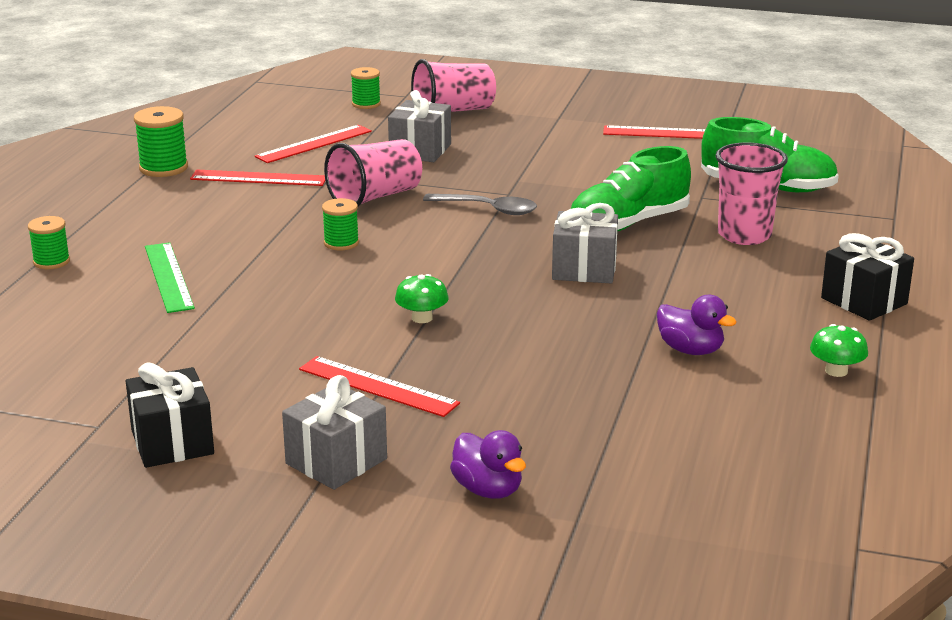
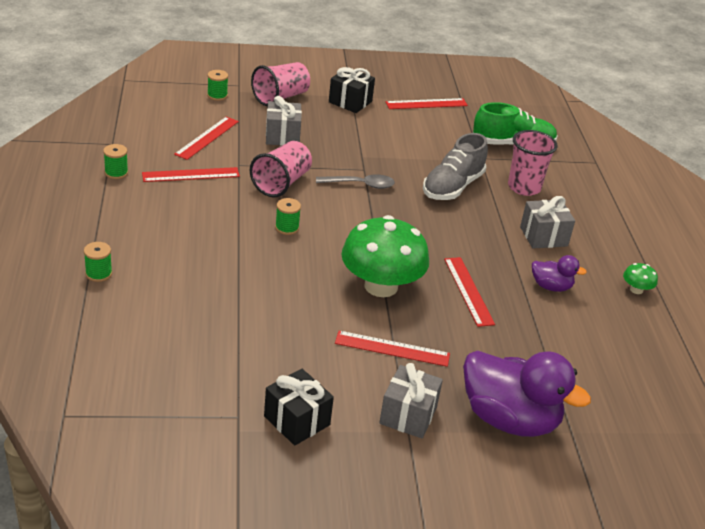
camera: 25 degrees left, 10 degrees up
green spool [134,106,188,177] -> green spool [103,144,128,179], size x0.66
green ruler [145,242,195,313] -> none
green mushroom [395,274,449,323] -> green mushroom [341,215,429,297], size x2.46
purple duck [450,430,526,499] -> purple duck [463,351,591,437], size x2.05
grey gift [552,203,618,283] -> grey gift moved to [520,196,575,248]
green shoe [571,146,691,231] -> grey shoe [423,133,488,200]
black gift [821,233,914,321] -> black gift moved to [329,67,375,113]
none -> red ruler [444,257,495,327]

